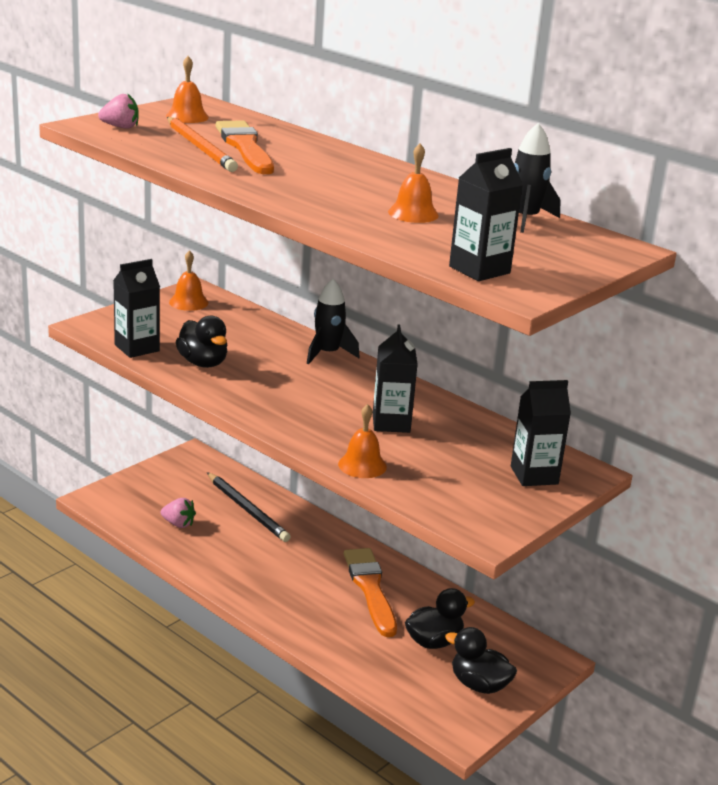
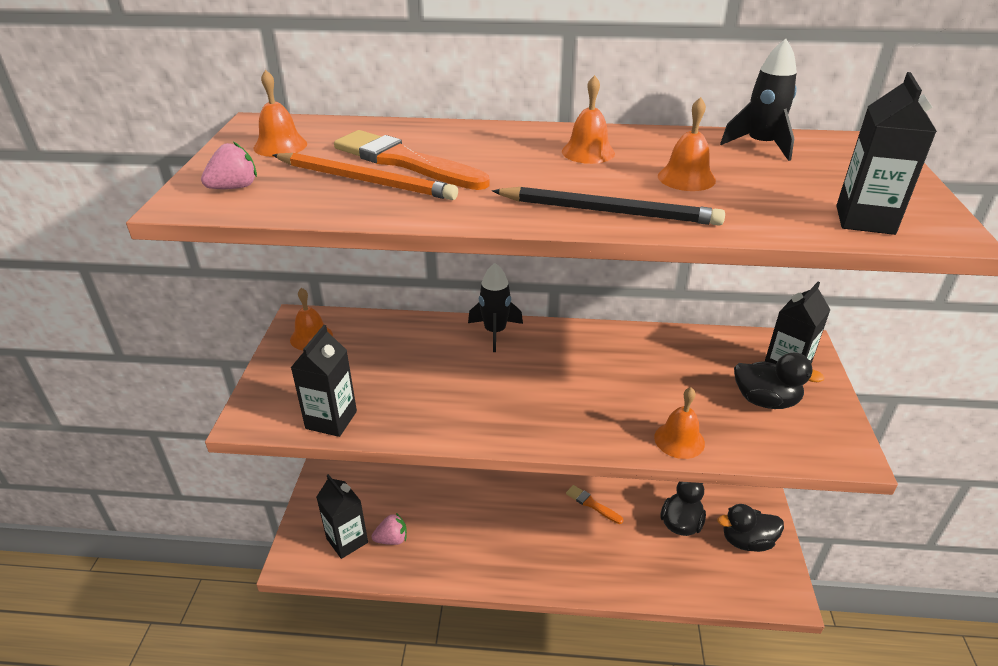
camera: 35 degrees left, 10 degrees up
black duck [176,316,228,368] -> black duck moved to [734,352,825,409]
black pencil [207,472,291,542] -> black pencil moved to [492,187,725,226]
orange brush [344,548,397,637] -> orange brush [566,485,623,524], size x0.52
black carton [373,324,418,433] -> black carton moved to [316,474,368,559]
none -> orange bell [562,75,615,164]

